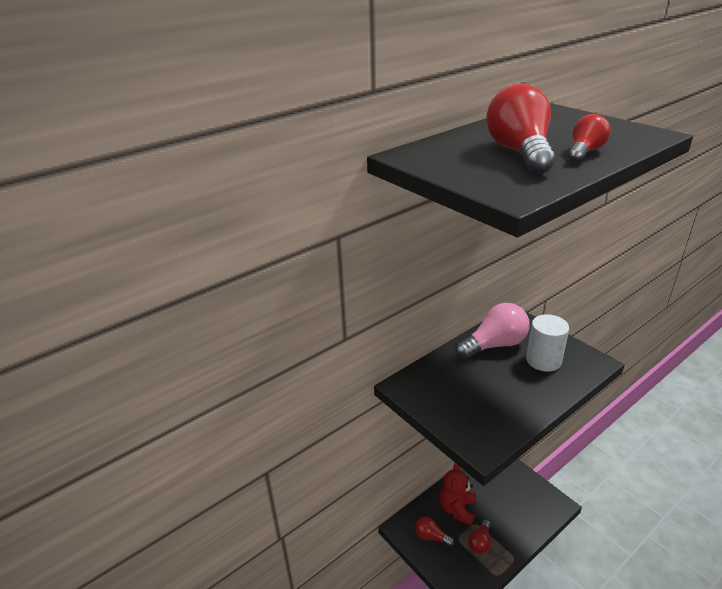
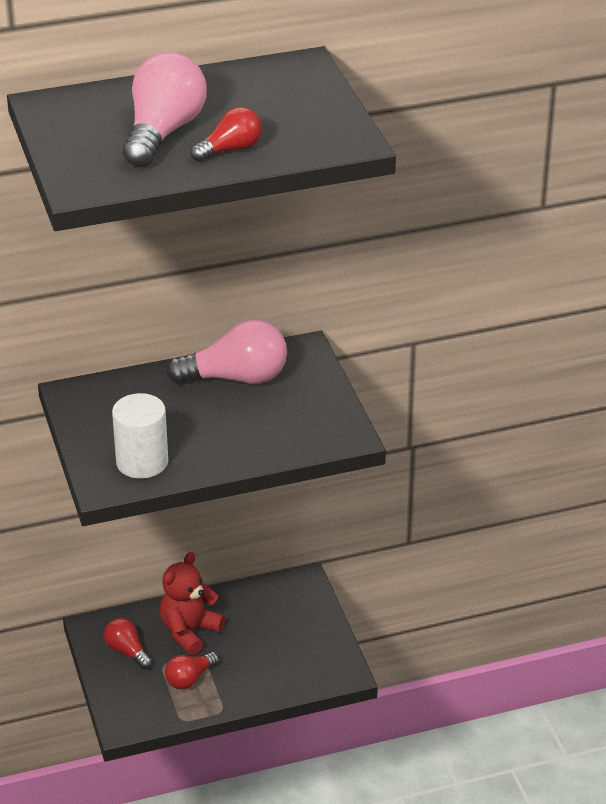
camera: 20 degrees right, 5 degrees up
red light bulb [486,83,555,174] -> pink light bulb [123,52,206,167]
white cylinder [526,314,569,372] -> white cylinder moved to [112,393,168,479]

